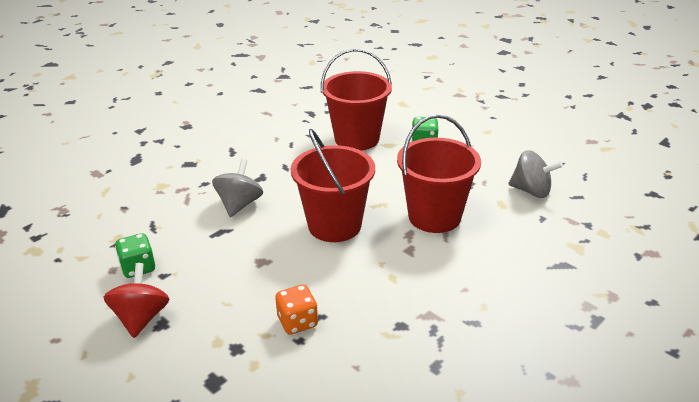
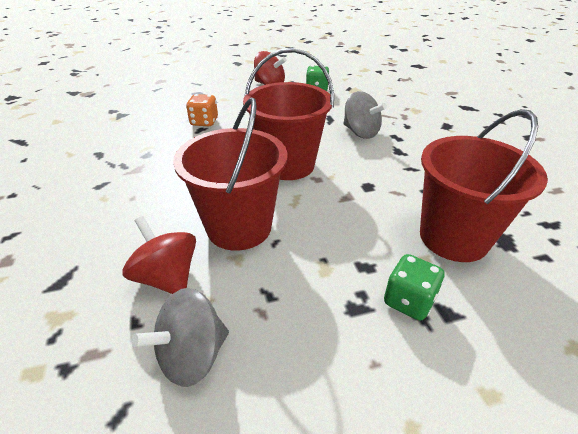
camera: 120 degrees right, 5 degrees up
none -> red spinning top [122,216,196,294]

